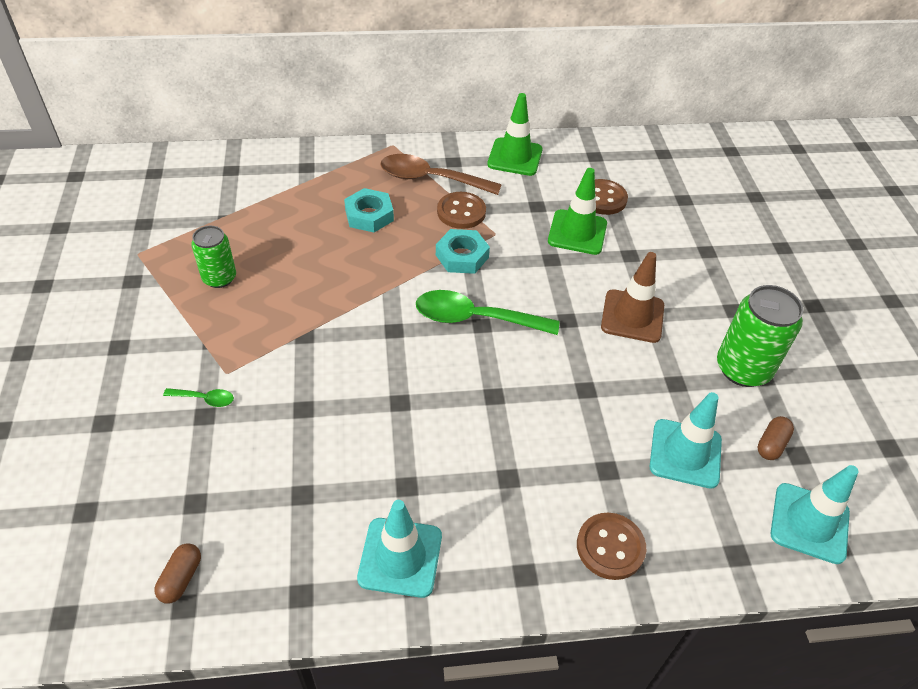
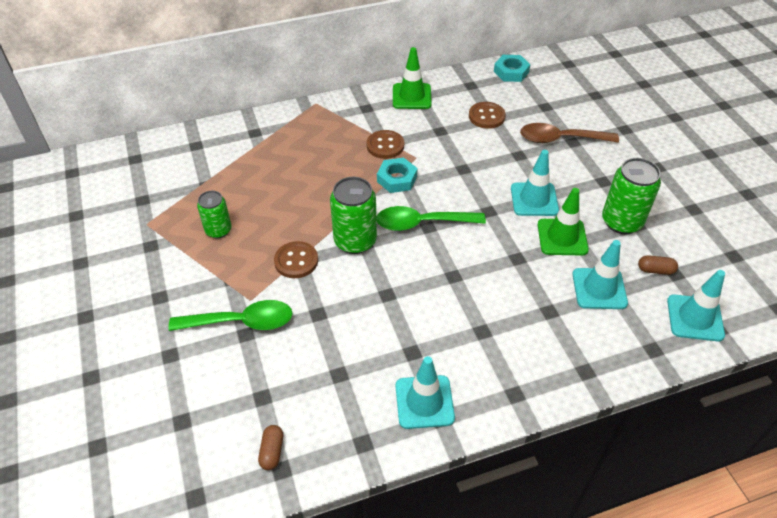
camera: 10 degrees left, 0 degrees up
green spoon [163,388,234,407] -> green spoon [169,300,293,331], size x2.22
turquoise nut [344,188,394,232] -> turquoise nut moved to [494,55,531,82]
brown spoon [380,154,502,195] -> brown spoon moved to [520,123,619,143]
green traffic cone [548,168,607,255] -> green traffic cone moved to [538,188,589,255]
brown button [577,513,646,580] -> brown button moved to [274,241,318,278]
brown traffic cone [601,252,664,343] -> turquoise traffic cone [511,150,559,216]
brown capsule [758,416,794,460] -> brown capsule turned 75 degrees clockwise [638,255,678,275]
none -> green can [330,177,377,254]

